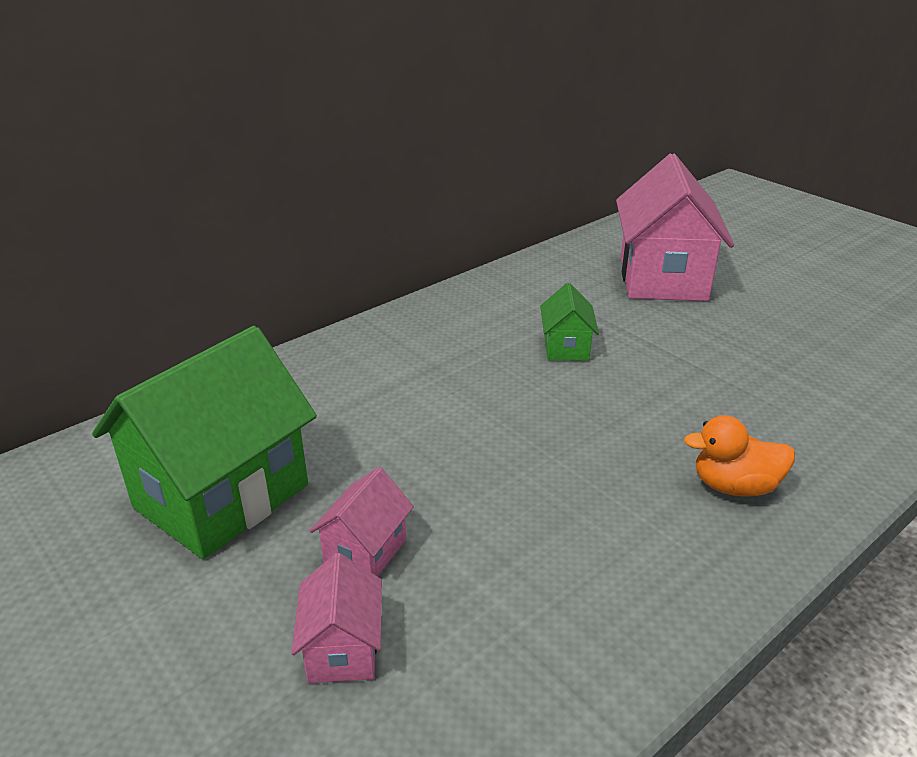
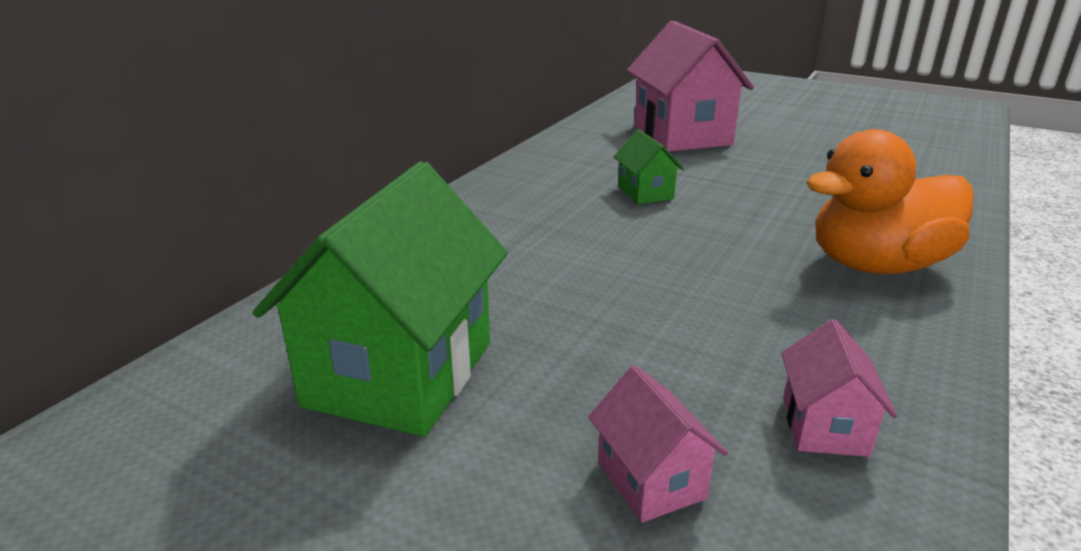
camera: 20 degrees left, 5 degrees down
pink house [310,467,414,577] -> pink house moved to [781,319,897,457]
orange duck [684,415,795,497] -> orange duck [806,129,974,274], size x1.81

